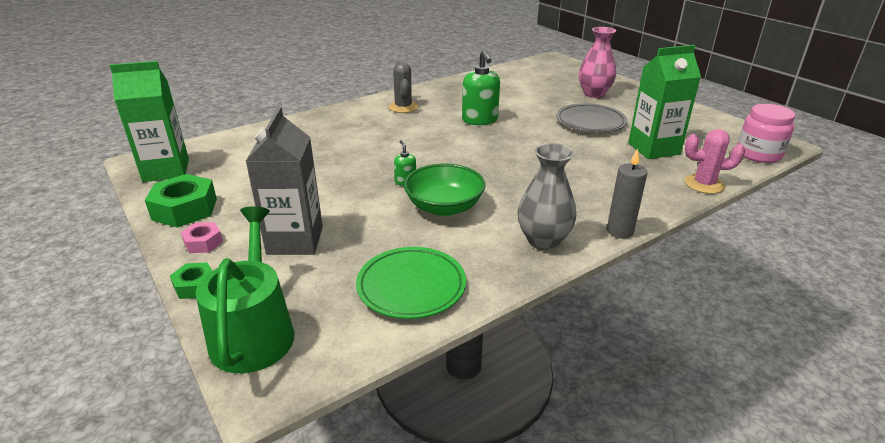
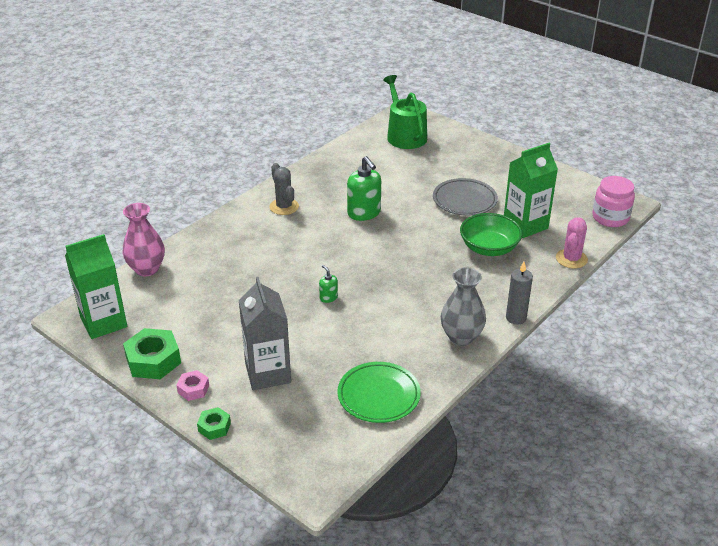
camera: 15 degrees left, 5 degrees up
green watering can [196,206,294,373] -> green watering can moved to [383,75,427,149]
green bowl [404,164,485,216] -> green bowl moved to [460,213,522,256]
pink vase [579,27,616,98] -> pink vase moved to [123,203,165,276]
pink cactus [685,129,745,194] -> pink cactus turned 60 degrees counterclockwise [556,218,588,268]

